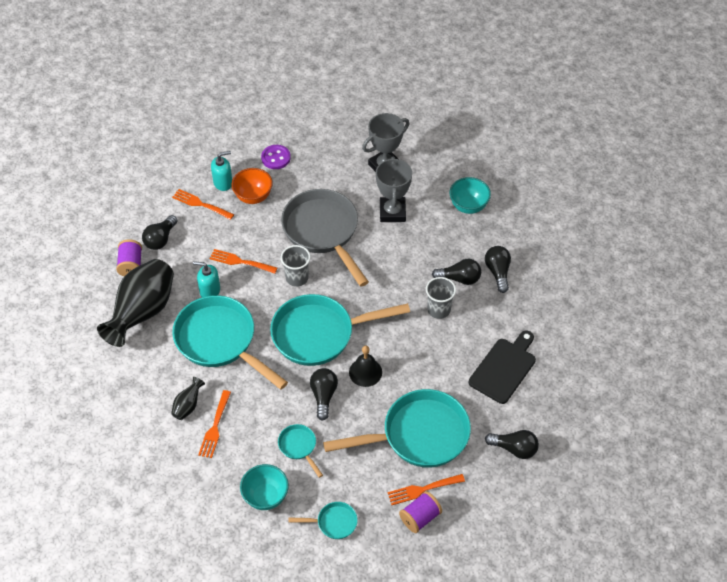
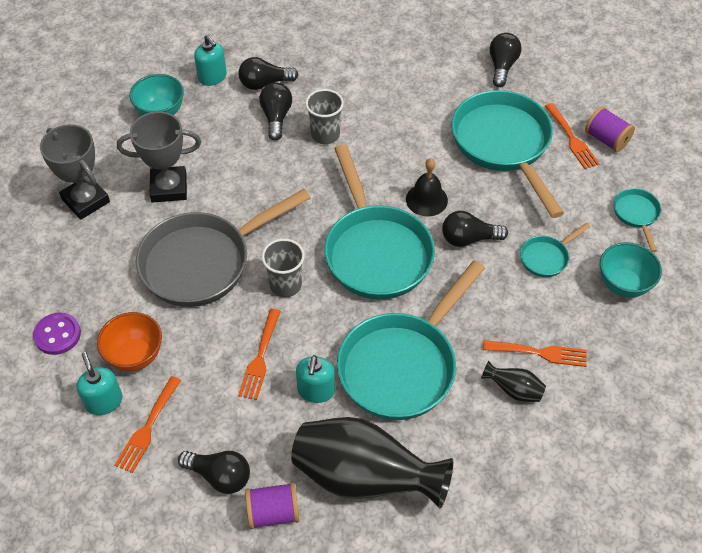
camera: 95 degrees left, 0 degrees up
black cutting board [469,331,536,404] -> none
none -> turquoise soap dispenser [194,35,227,86]

